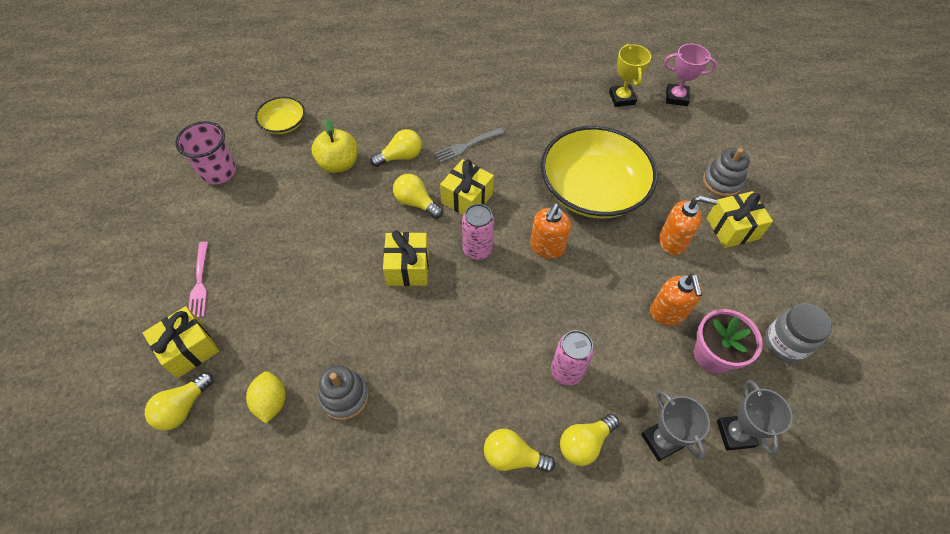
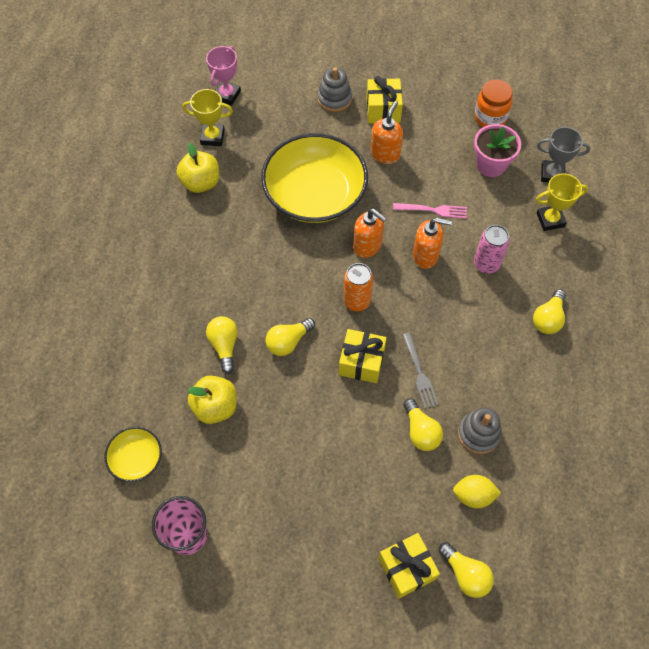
camera: 75 degrees left, 5 degrees up
pink fork [189,242,208,318] -> pink fork moved to [393,203,467,219]
grey fork [434,128,504,163] -> grey fork moved to [402,333,439,408]
yellow gift [440,159,494,215] -> none
pink can [462,204,494,260] -> orange can [343,263,373,311]
yellow light bulb [560,414,619,466] -> yellow light bulb moved to [403,398,443,451]
grey trophy [641,390,710,461] -> yellow trophy [536,173,588,231]
orange soap dispenser [650,273,703,326] -> orange soap dispenser moved to [413,218,452,269]
grey jar [765,303,832,362] -> orange jar [474,79,513,127]
none -> yellow apple [176,143,219,193]

